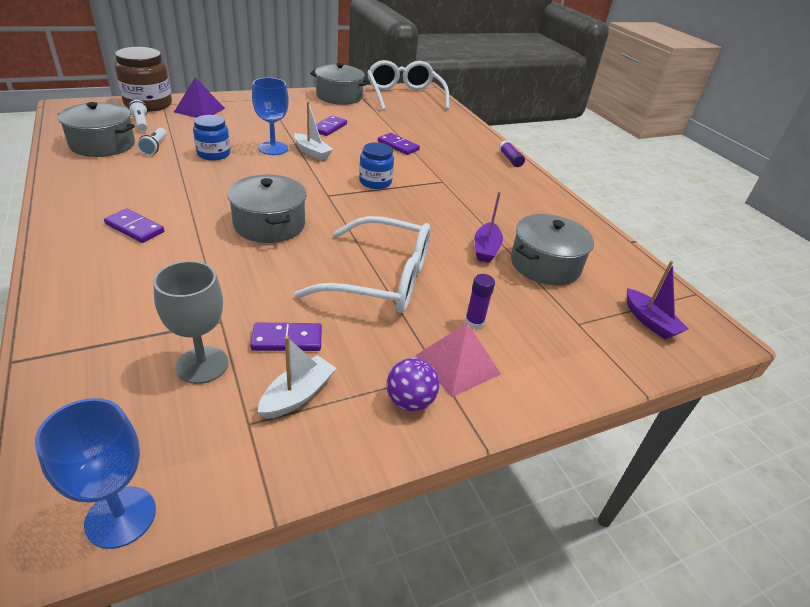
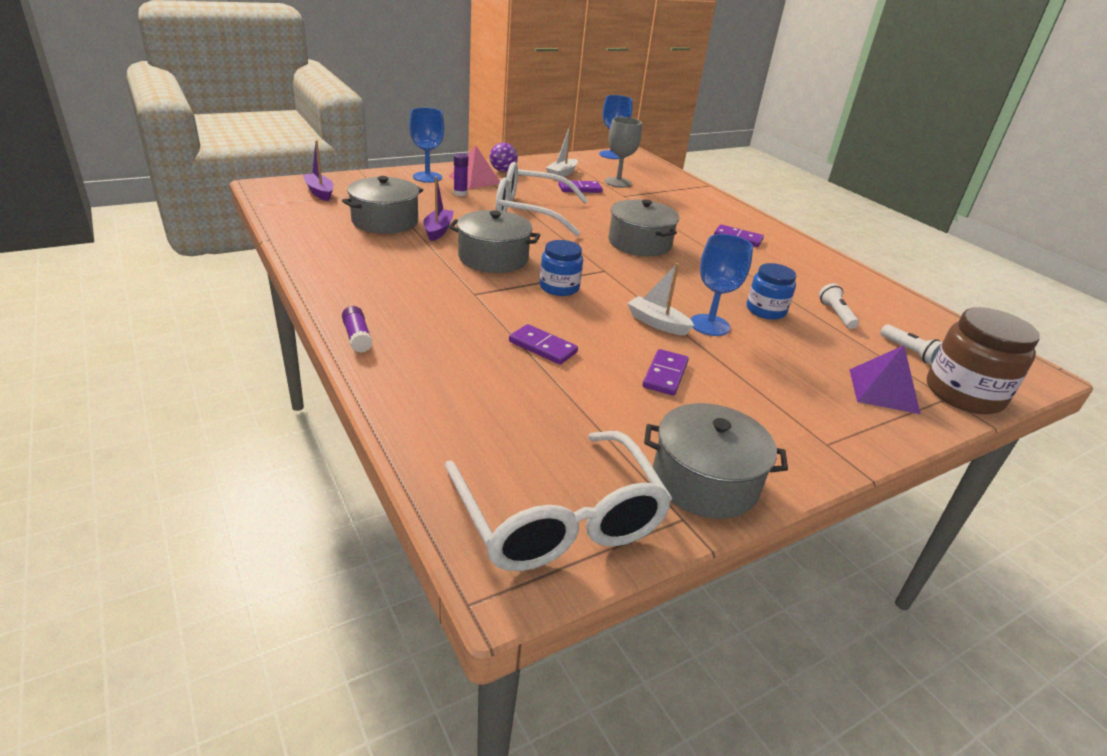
camera: 175 degrees right, 5 degrees down
grey pot [58,102,135,157] -> grey pot moved to [449,210,540,273]
none -> blue goblet [409,108,444,183]

